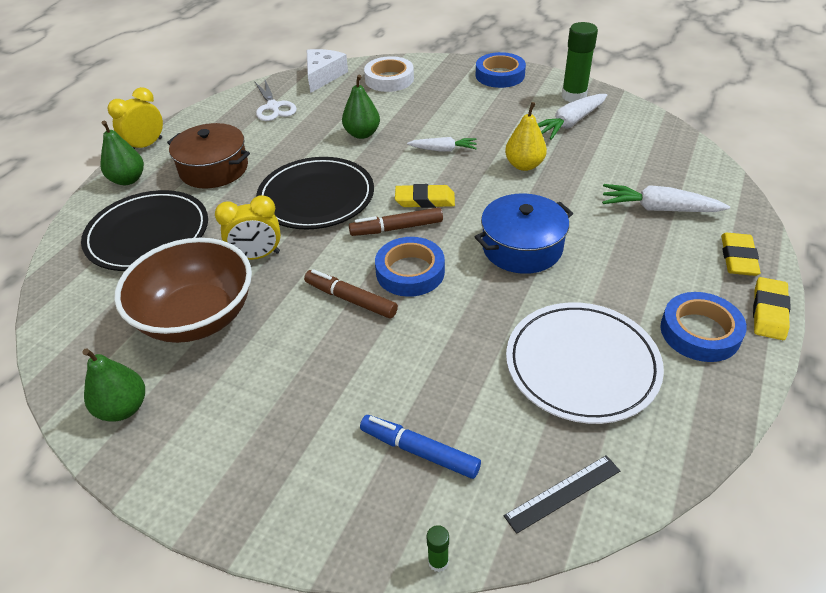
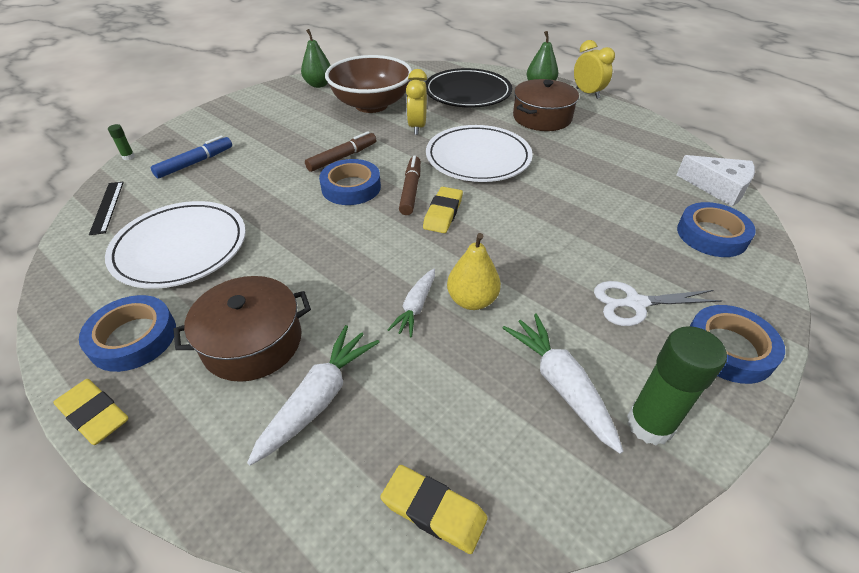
camera: 105 degrees right, 0 degrees up
white scissors [255,80,297,121] -> white scissors moved to [594,281,723,326]
black plate [256,157,374,229] -> white plate [426,125,533,182]
green pear [342,75,380,139] -> none
white tape [364,56,414,92] -> blue tape [677,202,756,257]
white carrot [407,137,477,152] -> white carrot moved to [387,269,435,337]
blue pot [475,193,573,274] -> none
yellow eraser [721,233,761,276] -> yellow eraser moved to [380,465,488,554]
none -> brown pot [173,276,311,382]

